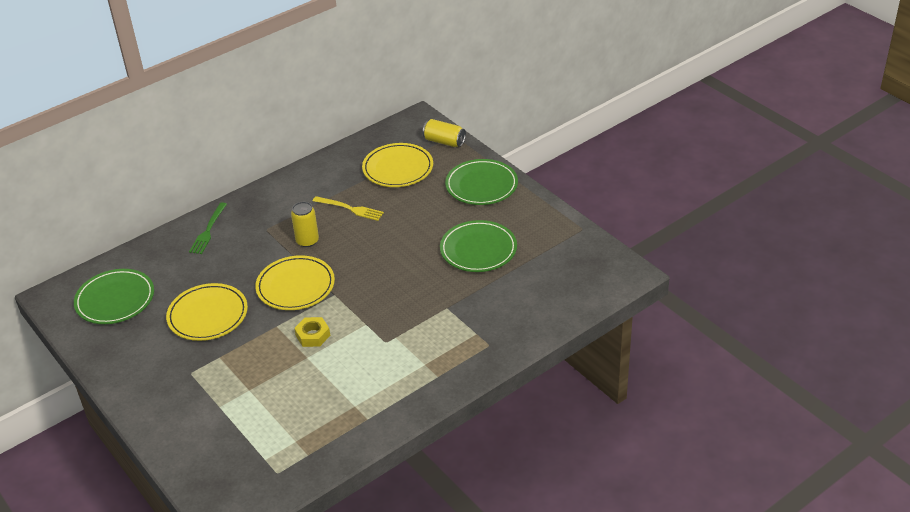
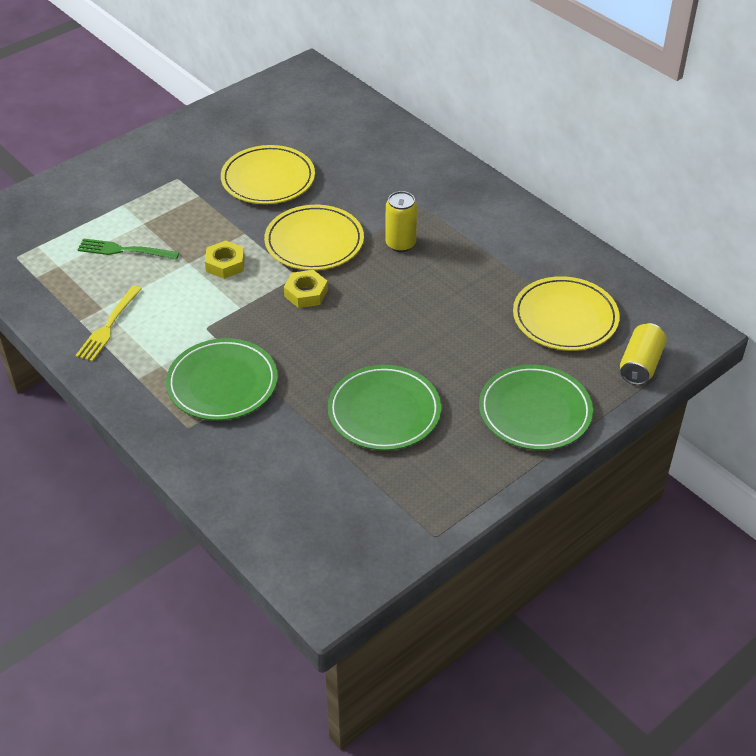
camera: 85 degrees right, 5 degrees up
green plate [74,269,154,324] -> green plate moved to [166,338,278,421]
green fork [189,203,227,254] -> green fork moved to [78,238,179,260]
yellow fork [313,196,384,221] -> yellow fork moved to [75,286,142,362]
none -> yellow nut [284,270,328,308]

